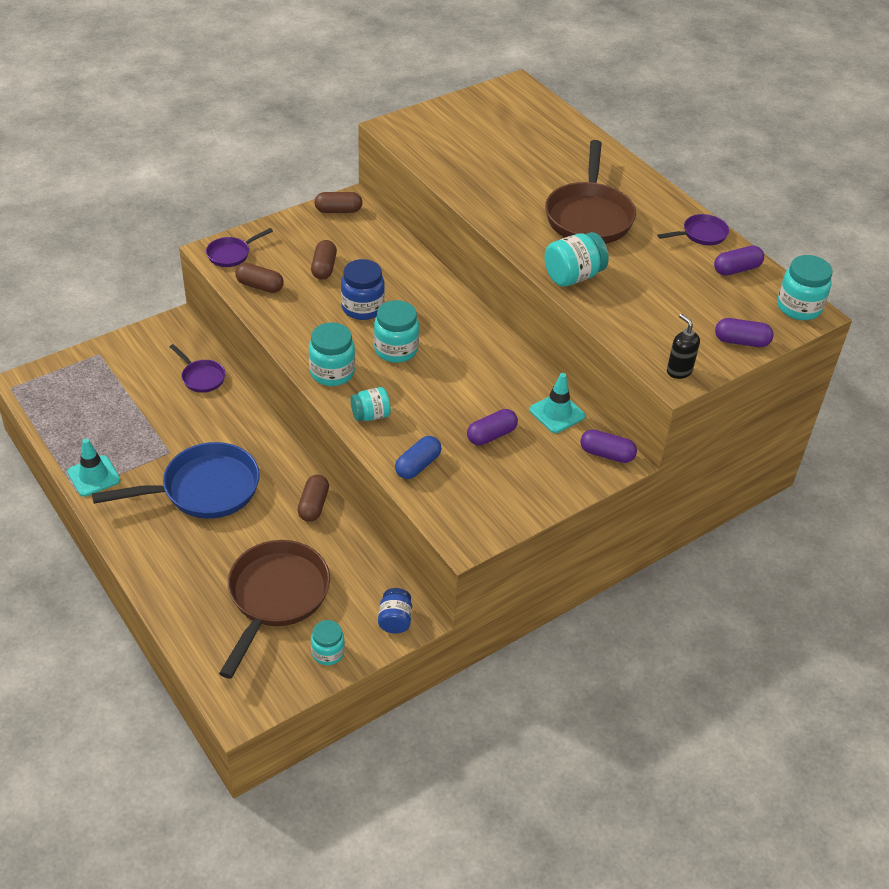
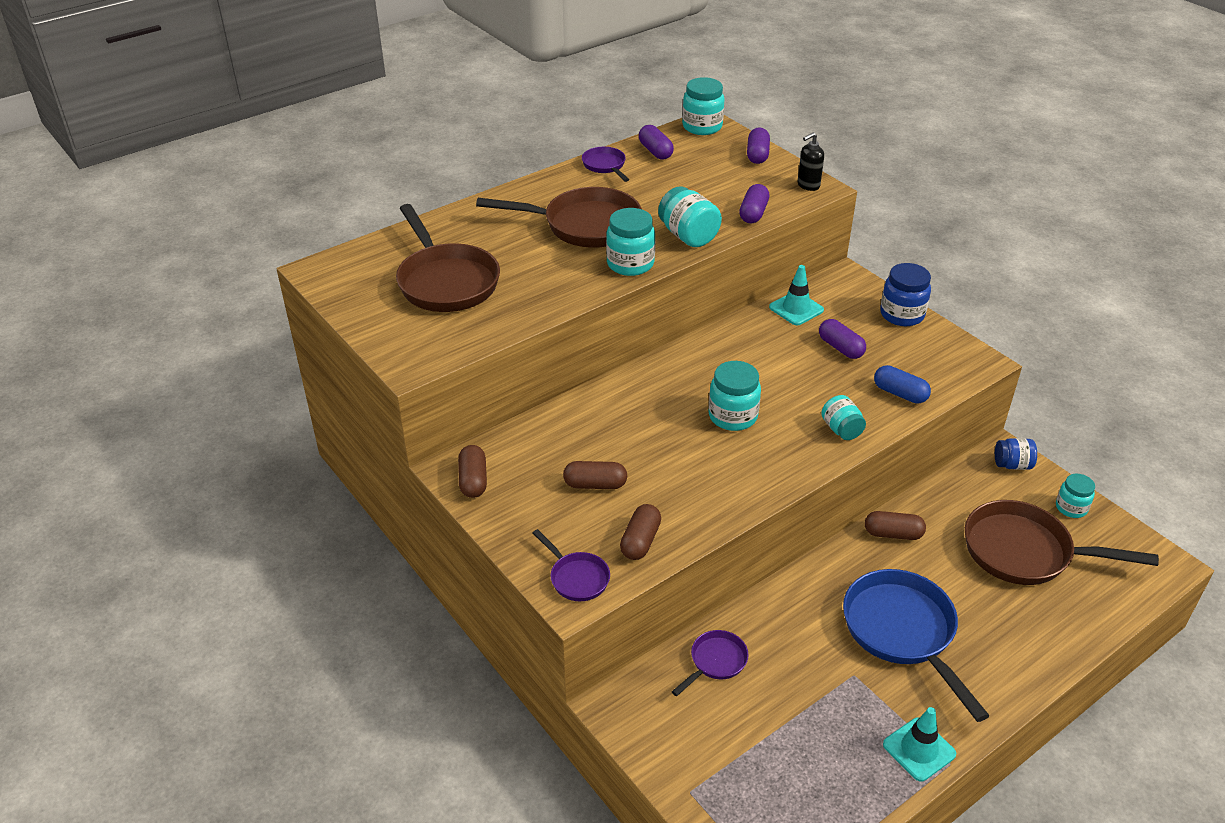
camera: 90 degrees left, 5 degrees down
turquoise jar [309,322,355,386] -> turquoise jar moved to [606,208,655,276]
blue jar [341,259,385,320] -> blue jar moved to [880,263,931,326]
purple capsule [580,429,637,463] -> purple capsule moved to [739,184,769,223]
none -> brown pan [396,204,500,312]

